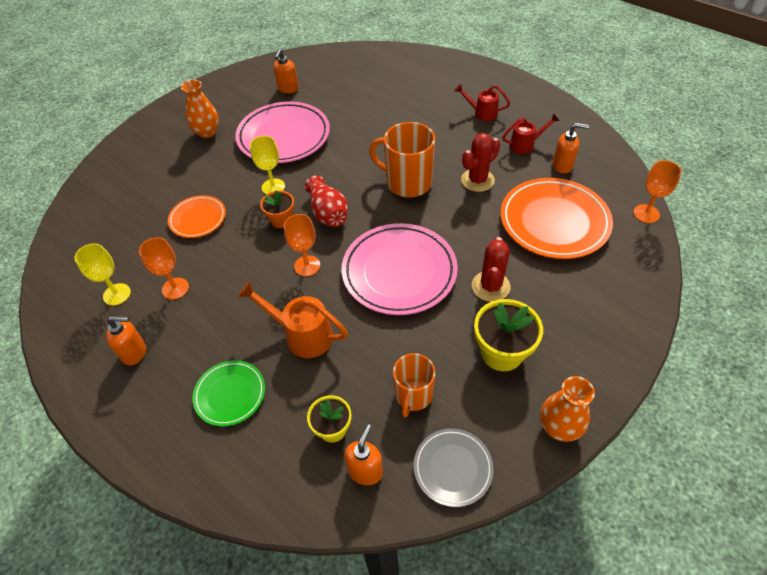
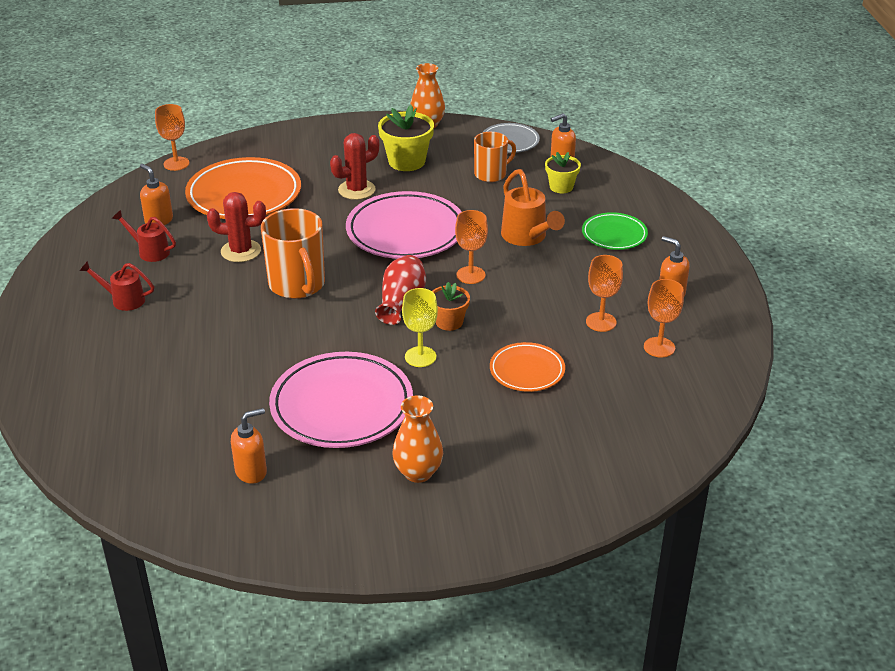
camera: 140 degrees left, 15 degrees down
yellow goblet [74,243,131,306] -> orange goblet [644,279,684,358]
red watering can [455,84,510,121] -> red watering can turned 135 degrees clockwise [79,261,154,311]

